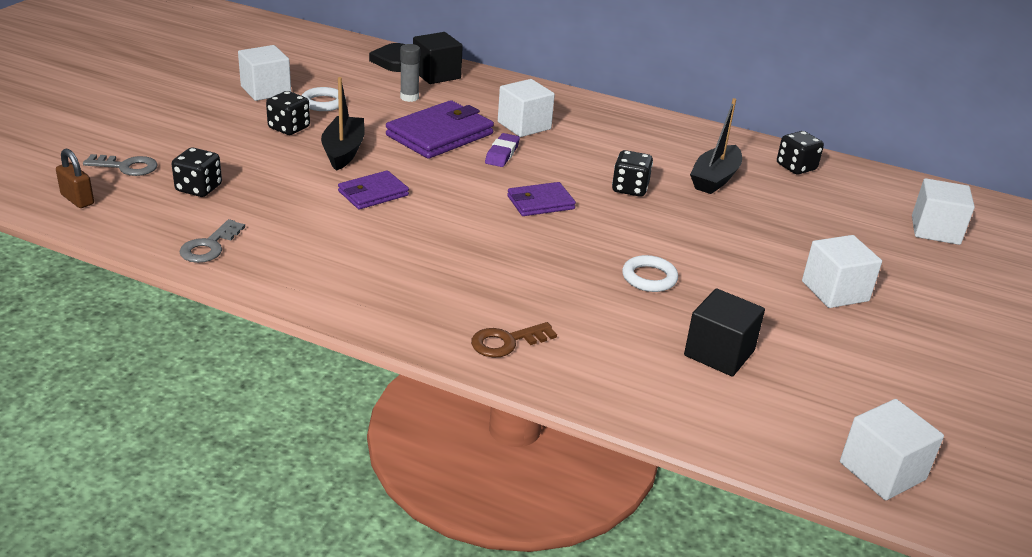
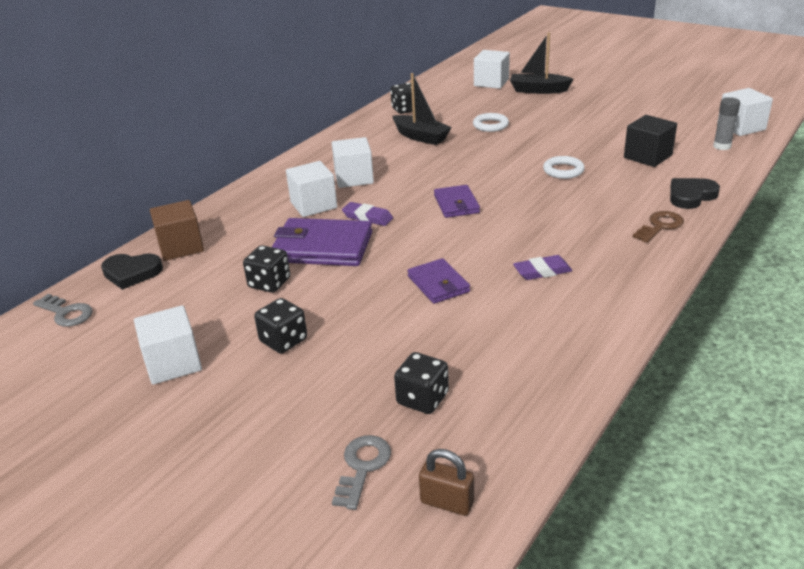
camera: 75 degrees left, 0 degrees up
brown padlock [56,148,94,208] -> brown padlock turned 60 degrees clockwise [419,449,474,516]
grey key [179,219,245,263] -> grey key moved to [33,294,93,327]
white ring [302,87,346,111] -> white ring moved to [473,113,509,132]
black boat [321,77,365,171] -> black boat moved to [510,32,574,94]
purple wallet [386,100,494,159] -> purple wallet turned 45 degrees counterclockwise [272,218,372,266]
grey glue stick [400,44,420,102] -> grey glue stick moved to [713,97,740,150]
black cube [413,32,463,84] -> brown cube [150,200,204,261]
brown key [471,322,557,358] -> brown key turned 120 degrees counterclockwise [633,211,684,243]
black dice [612,150,653,197] -> black dice moved to [243,245,290,293]
white cube [802,235,882,308] -> white cube moved to [332,137,374,188]
none -> purple eraser [513,255,572,280]
none -> black heart [670,178,720,209]

